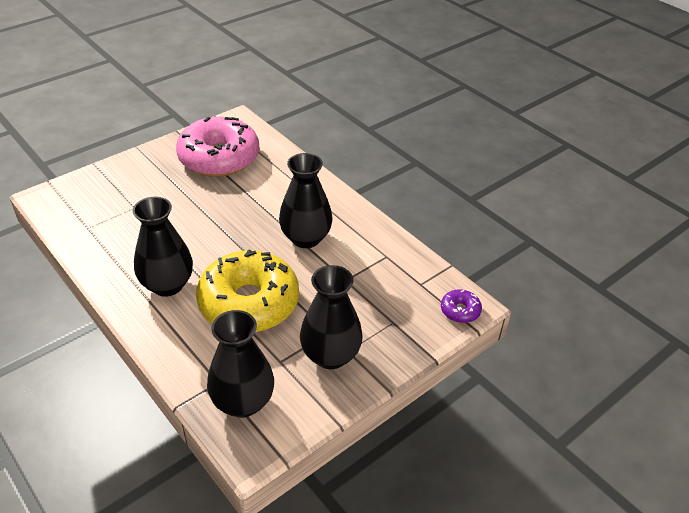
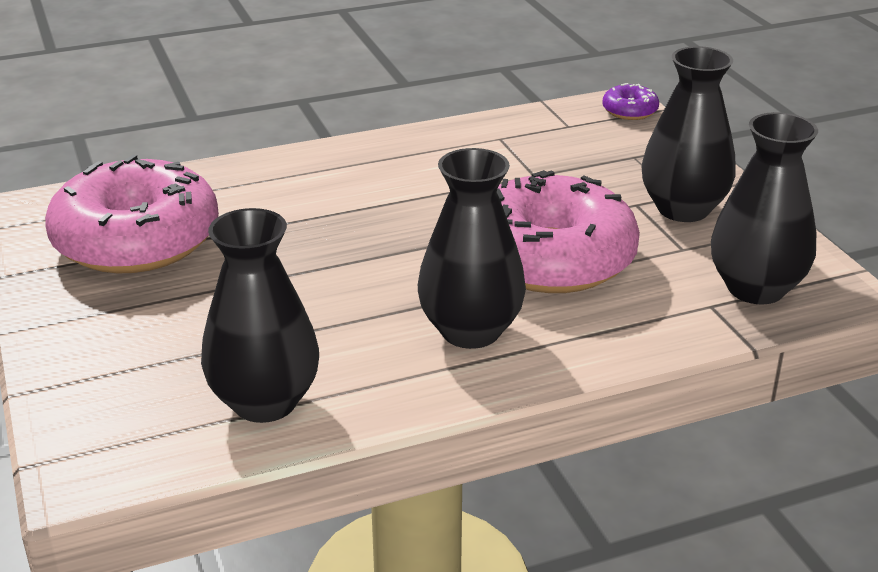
camera: 70 degrees left, 10 degrees down
yellow donut [196,249,299,333] -> pink donut [497,170,640,293]
black vase [279,153,332,248] -> black vase moved to [201,208,319,423]

